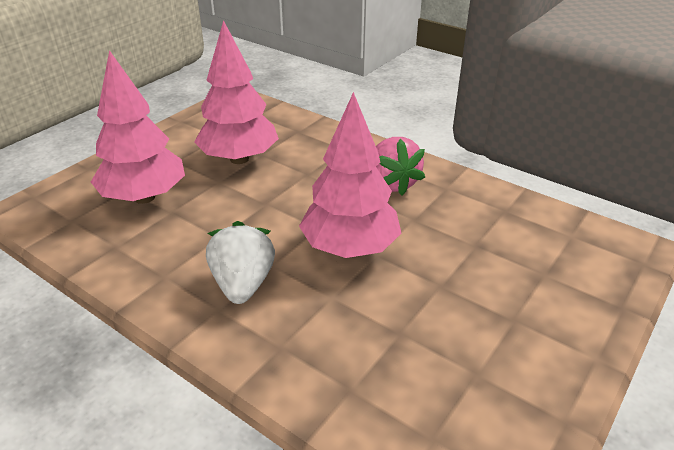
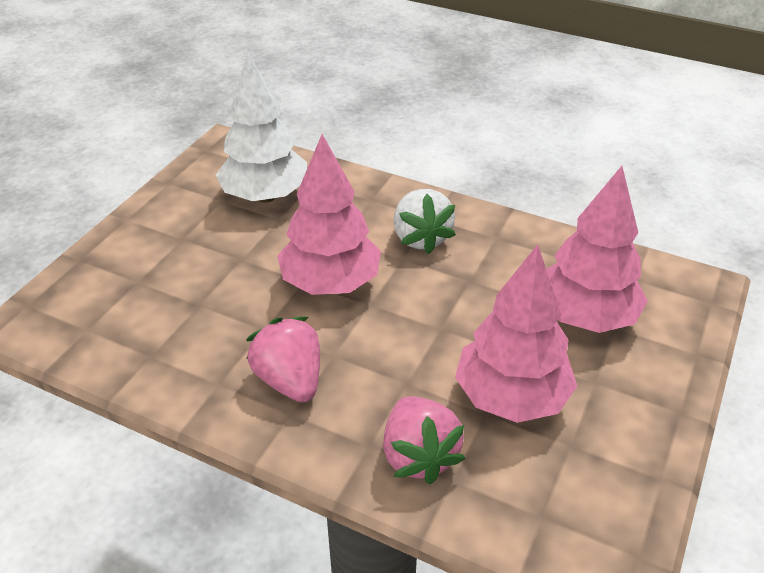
camera: 170 degrees right, 5 degrees up
none -> white tree [216,53,307,203]
none -> pink strawberry [383,396,465,484]

